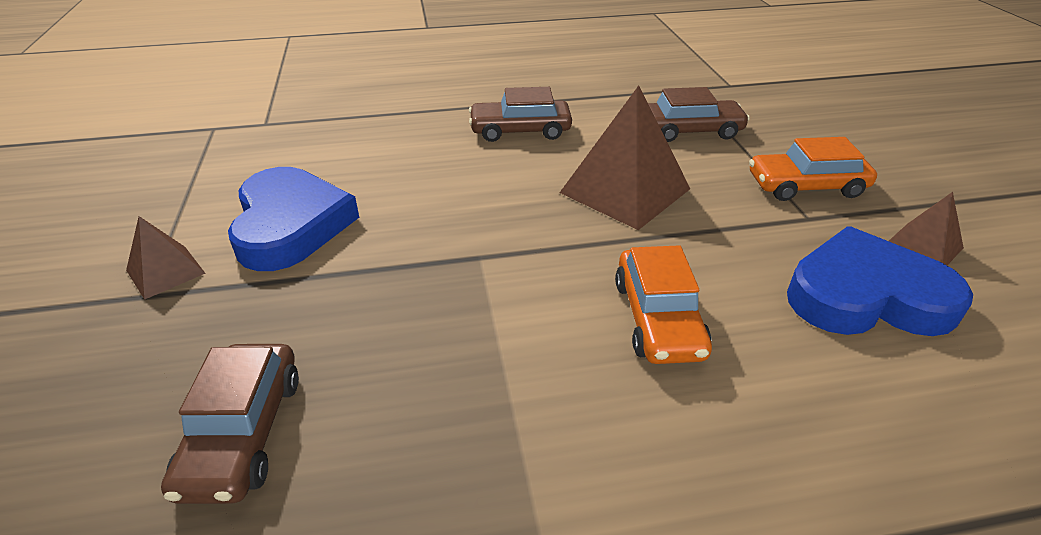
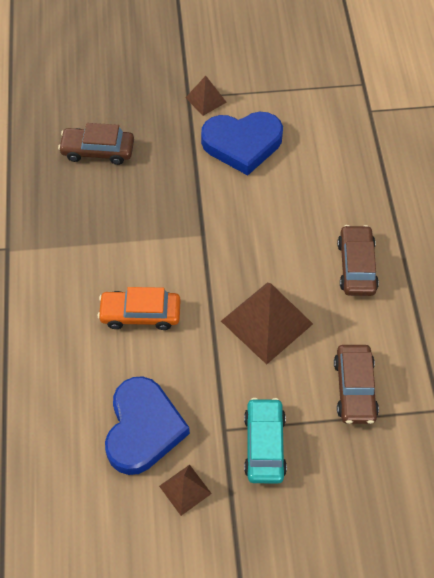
camera: 95 degrees right, 20 degrees up
orange car [749,137,877,201] -> turquoise car [244,398,287,484]

